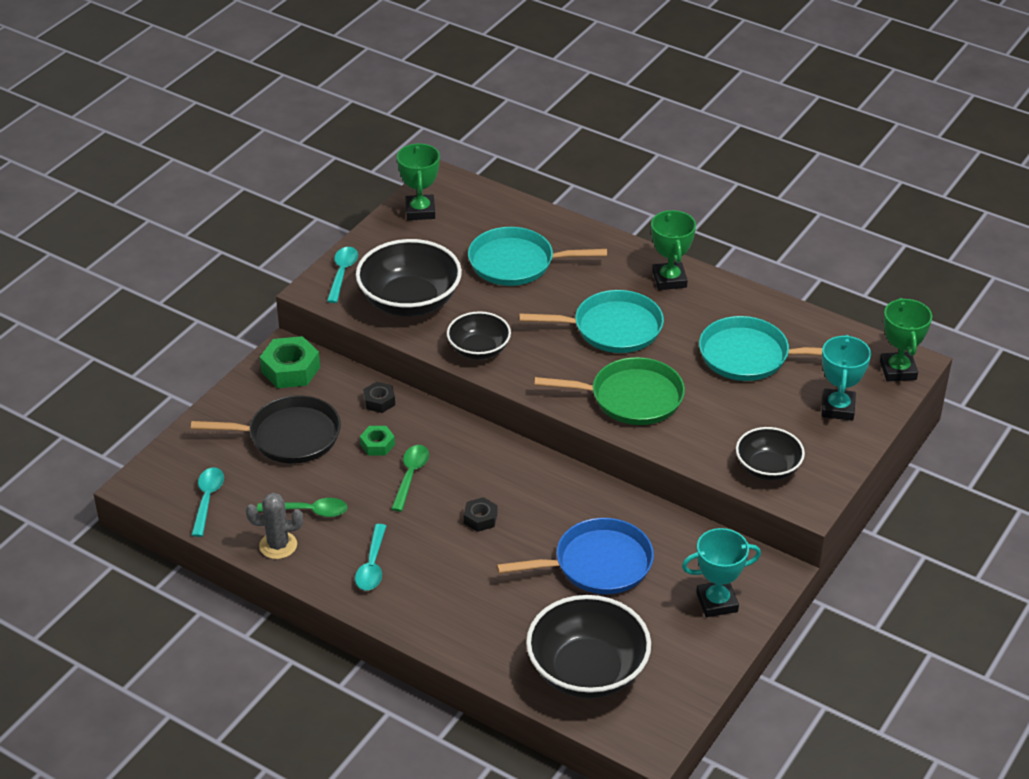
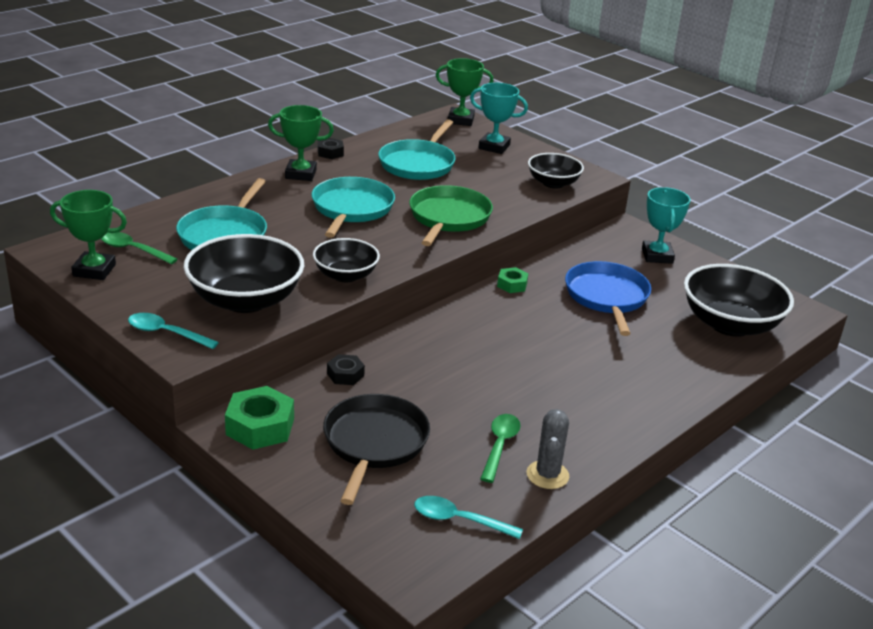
camera: 80 degrees left, 10 degrees down
turquoise spoon [355,524,386,591] -> none
green nut [360,426,395,456] -> green nut moved to [497,267,529,293]
green spoon [391,445,429,512] -> green spoon moved to [101,232,178,264]
black nut [464,497,497,532] -> black nut moved to [318,138,344,159]

